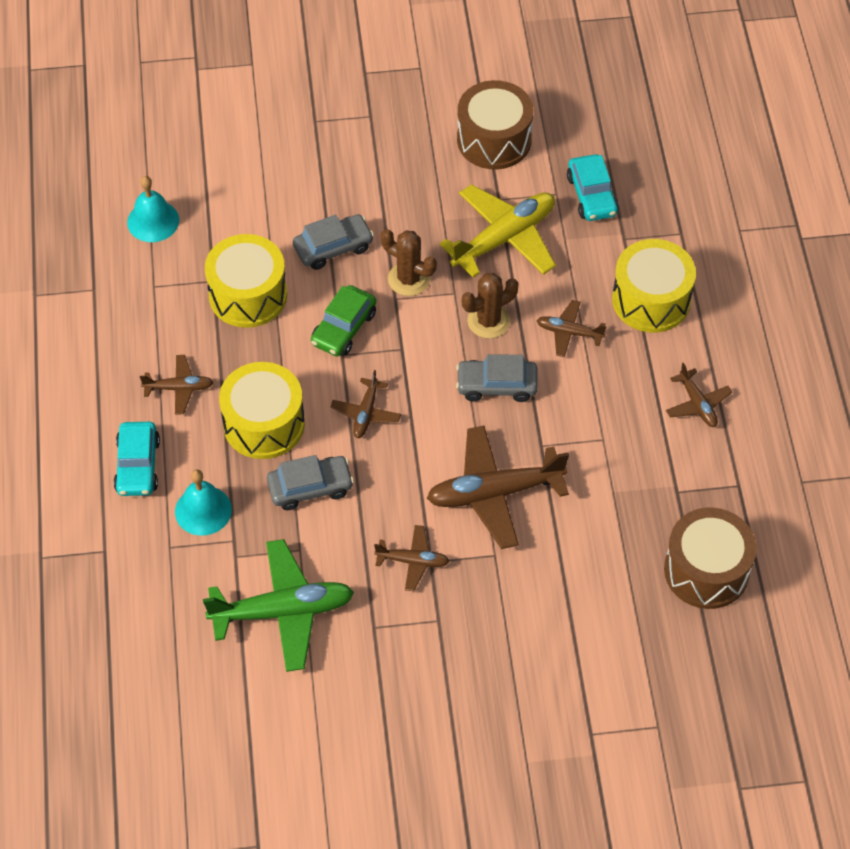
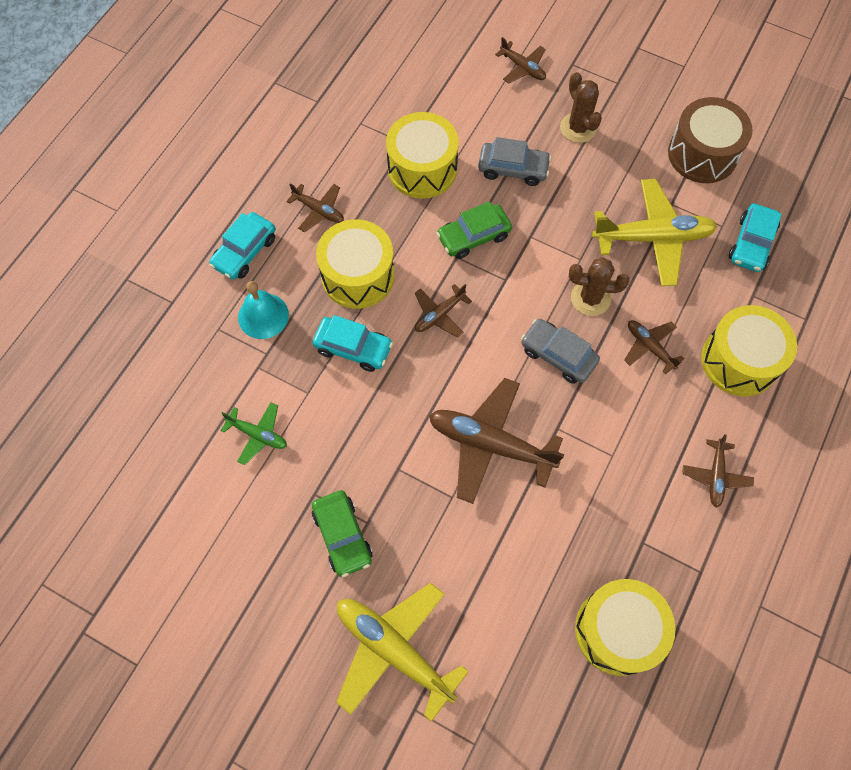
camera: 35 degrees right, 10 degrees up
turquoise bell [127,176,179,242] -> none
green plane [203,539,354,672] -> green plane [220,402,287,465], size x0.52
grey car [267,455,354,510] -> turquoise car [313,315,393,372]
brown plane [374,525,450,591] -> brown plane moved to [495,37,546,84]
brown cactus [381,229,437,296] -> brown cactus moved to [560,72,602,143]
brown drum [664,507,757,609] -> yellow drum [575,579,675,676]
none -> green car [312,490,373,577]
none -> yellow plane [336,583,469,722]

